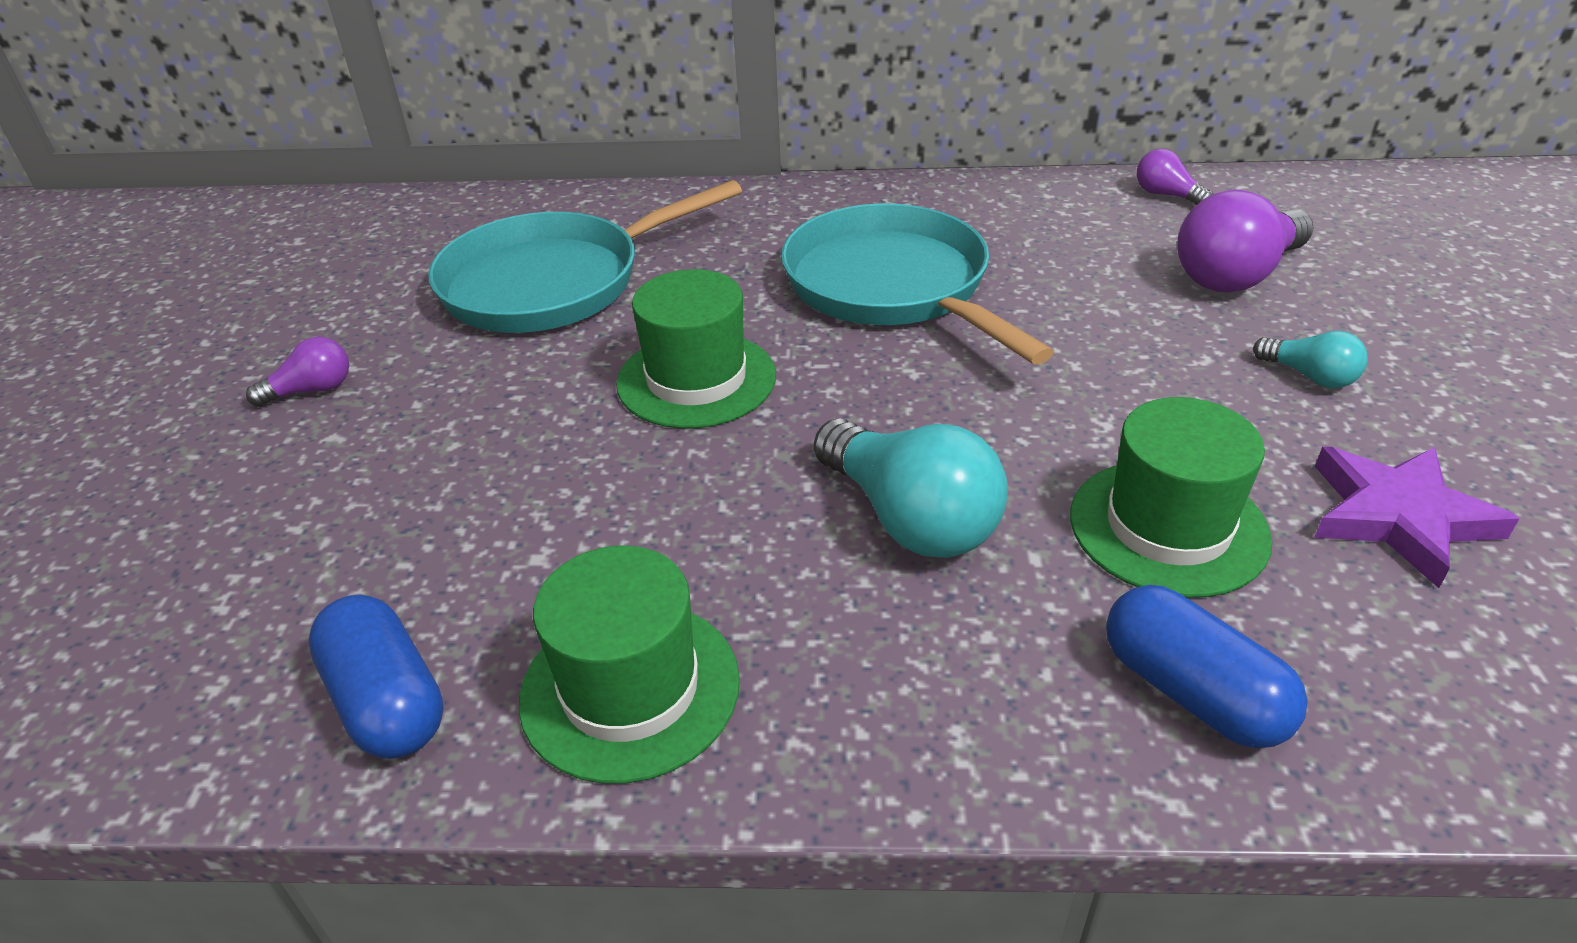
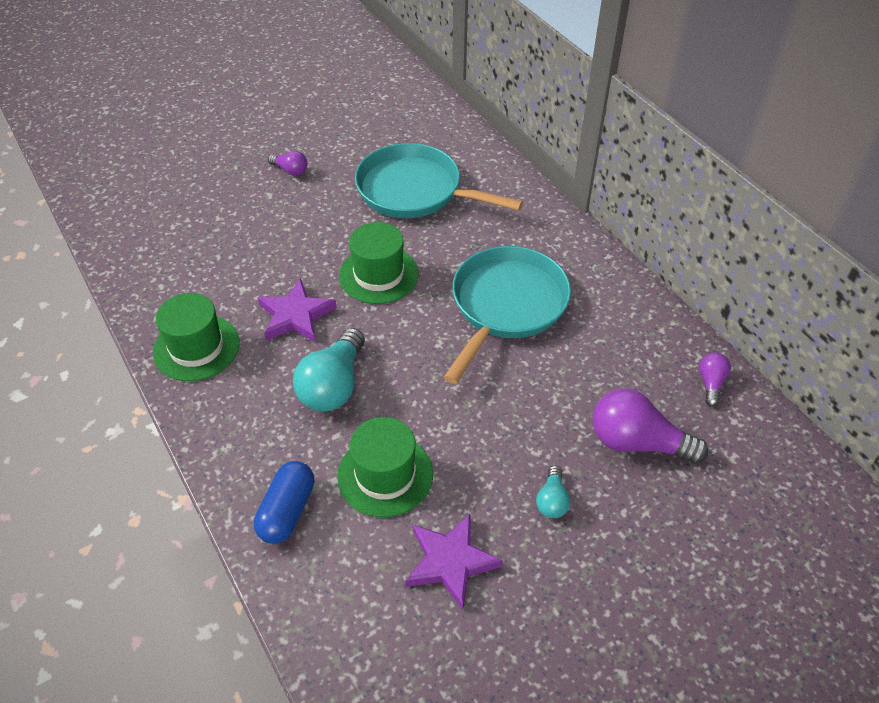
camera: 55 degrees right, 10 degrees up
blue capsule [308,595,443,759] -> none
none -> purple star [257,278,337,343]

